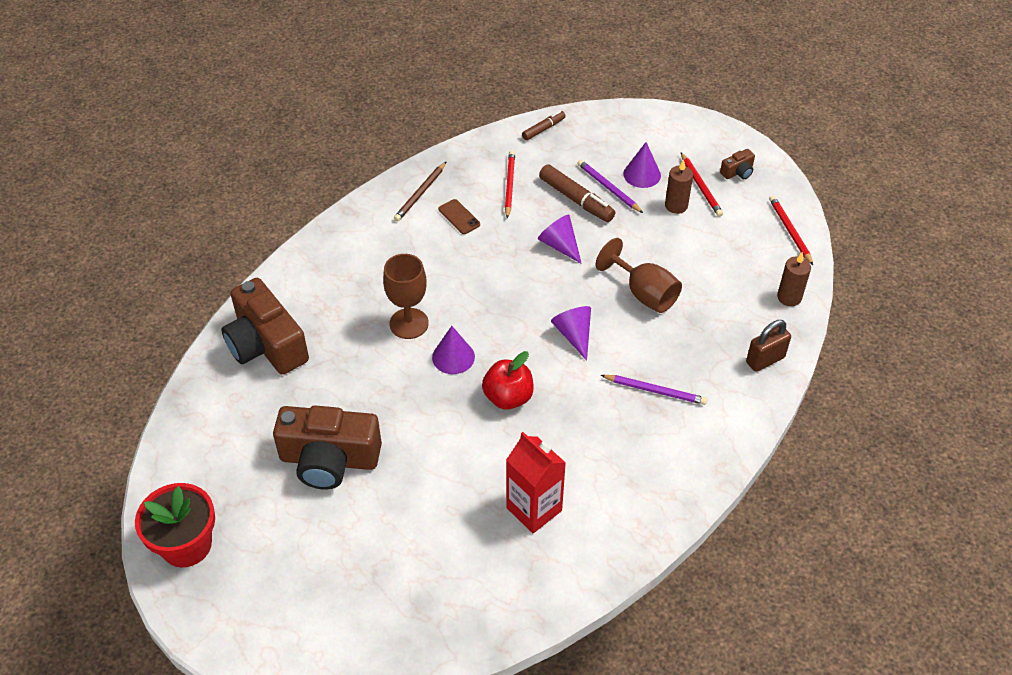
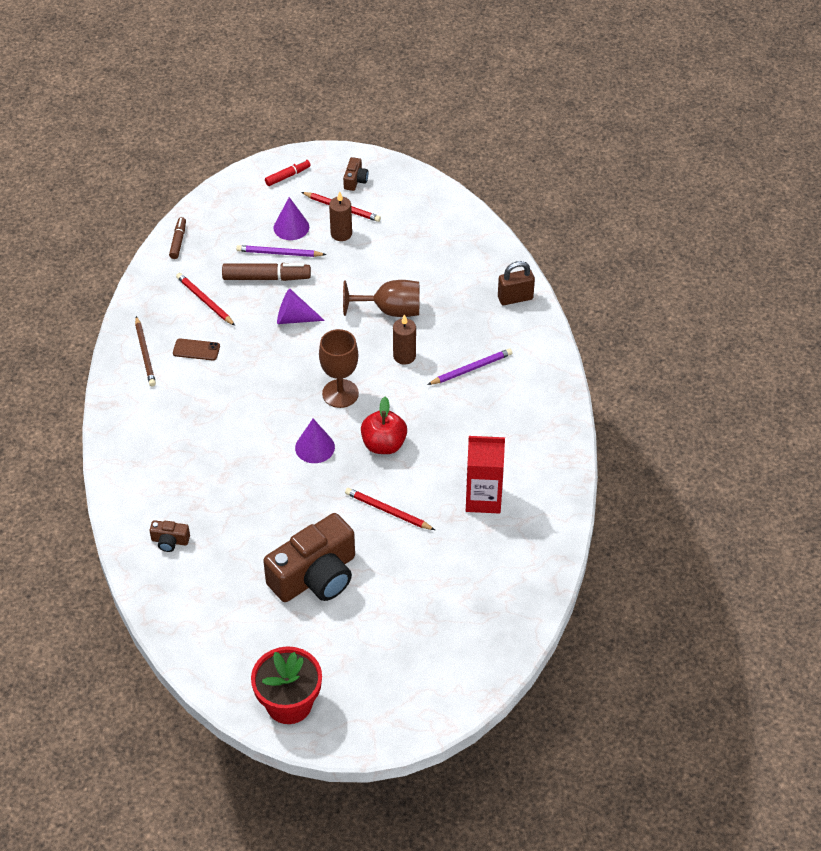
camera: 45 degrees left, 0 degrees up
brown camera [221,278,309,375] -> brown camera [150,520,190,552], size x0.42
brown goblet [383,254,429,339] -> brown goblet moved to [319,329,359,408]
purple cone [551,306,591,361] -> none
brown padlock [746,320,791,372] -> brown padlock turned 60 degrees clockwise [498,261,535,305]
red pencil [769,196,813,265] -> red pencil moved to [345,488,435,530]
brown candle [777,252,811,306] -> brown candle moved to [393,314,416,365]
none -> red marker [265,160,311,186]

